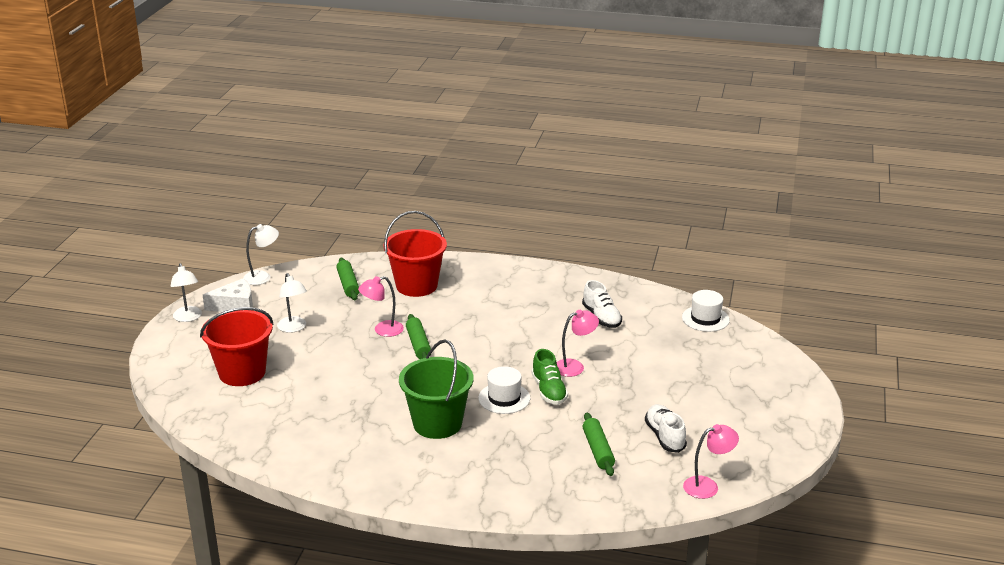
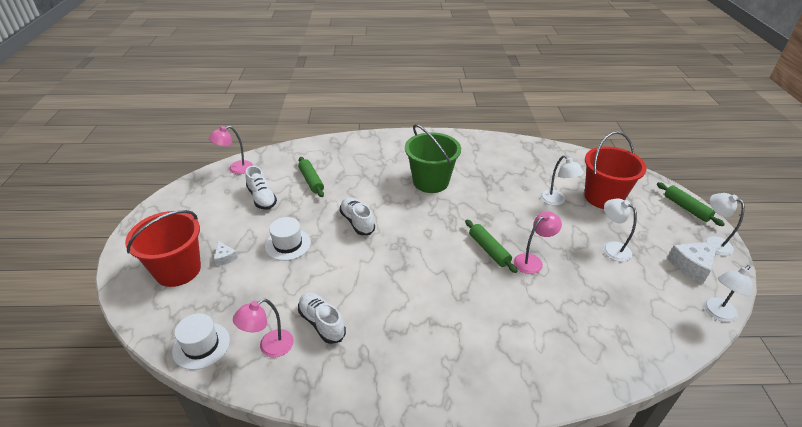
camera: 165 degrees right, 10 degrees up
green rolling pin [336,258,359,300] -> green rolling pin moved to [657,182,725,226]
red bucket [384,211,447,297] -> red bucket moved to [125,210,201,287]
white hat [478,366,530,414] -> white hat moved to [265,217,311,261]
green shoe [532,349,568,405] -> white shoe [339,197,375,235]
pink lamp [557,310,599,377] -> pink lamp moved to [233,299,294,357]
none -> white cheese [214,241,238,266]
none -> white lamp [540,155,584,205]

